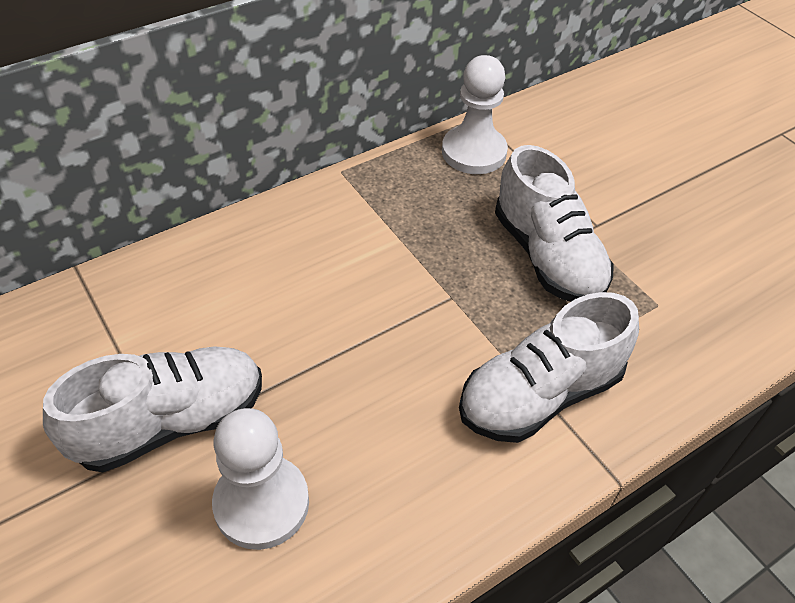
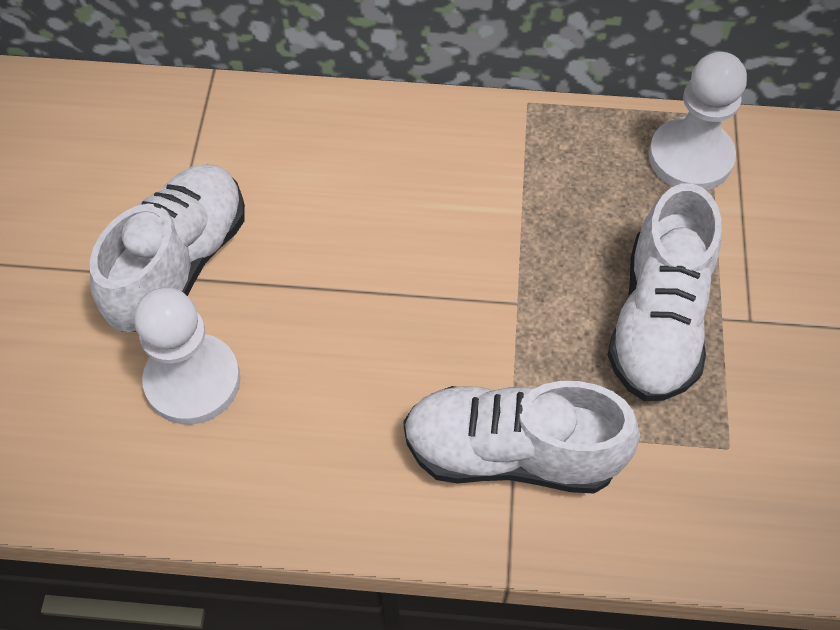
camera: 40 degrees right, 10 degrees up
white shoe [43,346,262,472] -> white shoe turned 75 degrees counterclockwise [90,164,245,332]

